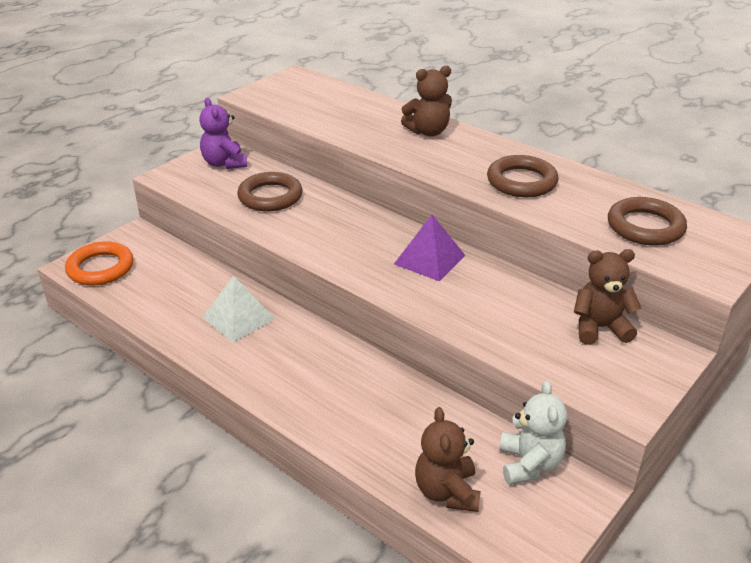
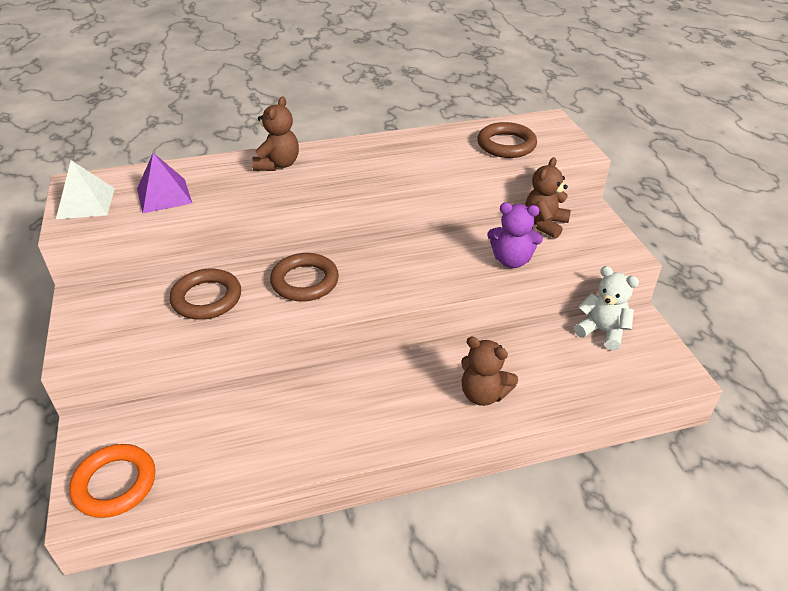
camera: 55 degrees left, 5 degrees up
purple teddy bear [199,98,247,169] -> purple teddy bear moved to [487,203,543,268]
white pyramid [202,276,275,342] -> white pyramid moved to [56,160,115,219]
purple pyramid [394,215,466,282] -> purple pyramid moved to [137,153,192,213]
brown teddy bear [415,407,481,512] -> brown teddy bear moved to [461,336,518,406]
brown ring [487,155,559,197] -> brown ring moved to [270,253,339,302]

